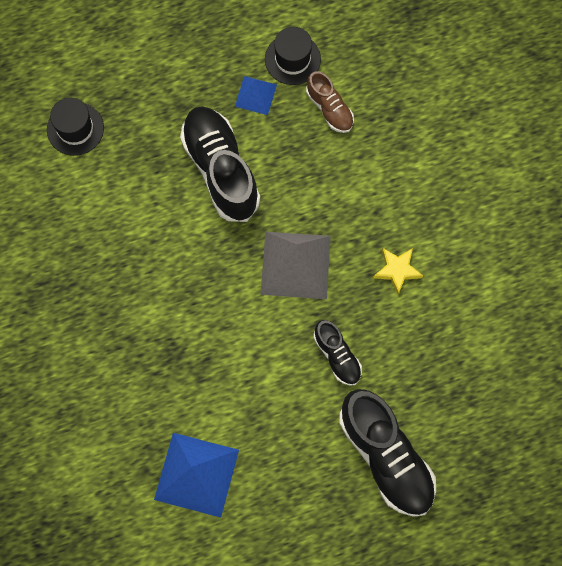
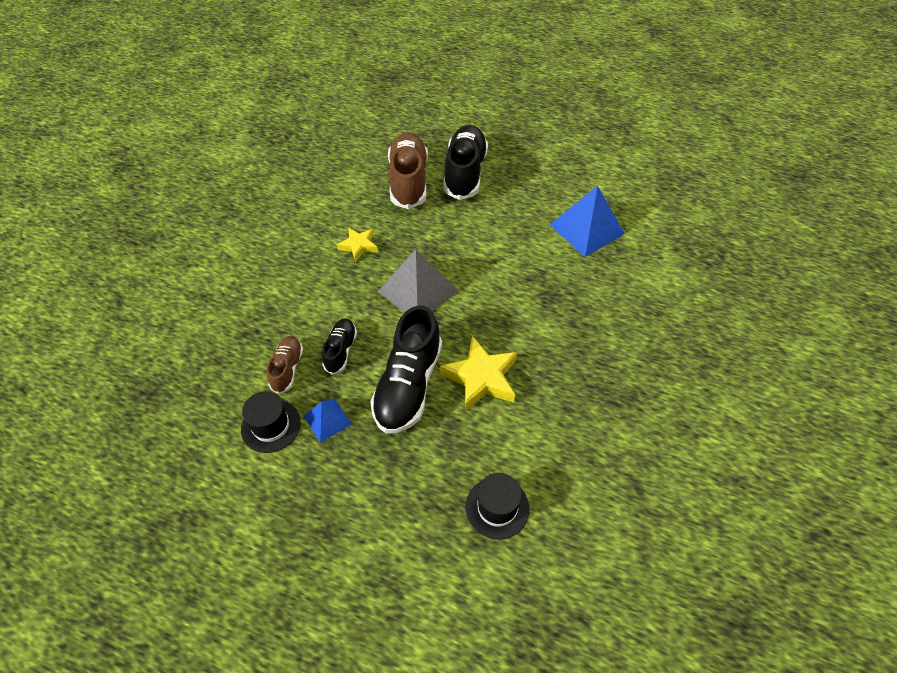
camera: 140 degrees left, 20 degrees down
black shoe [314,320,362,386] -> black shoe moved to [322,319,357,374]
none -> brown shoe [388,132,428,209]
none -> yellow star [440,336,517,412]

